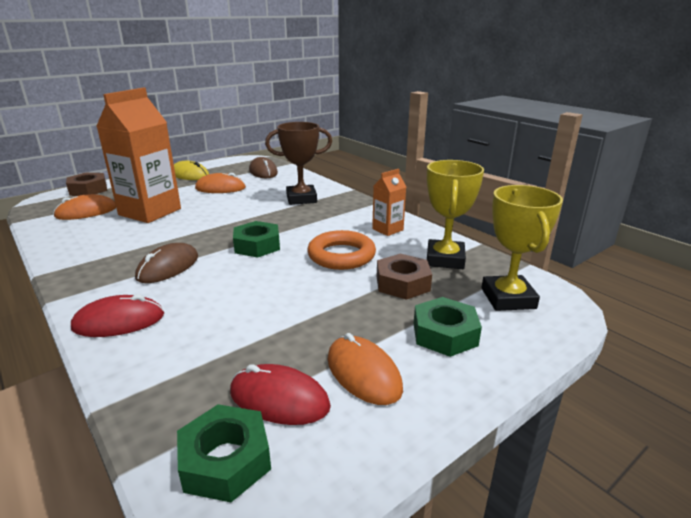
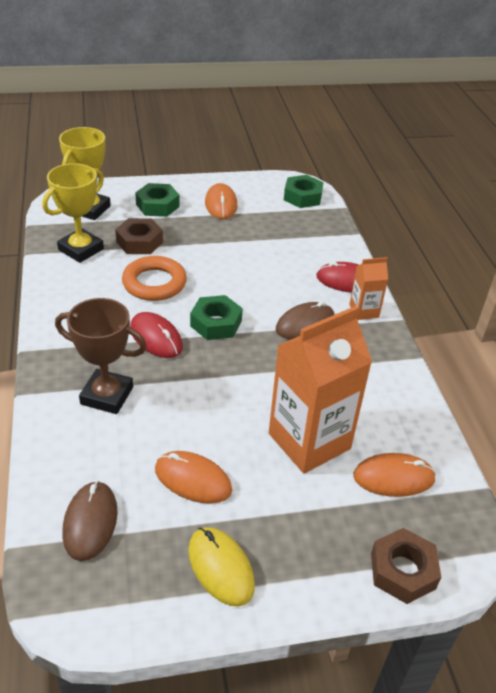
camera: 155 degrees left, 15 degrees up
red mouse [230,364,331,425] -> red mouse moved to [130,312,183,358]
orange carton [372,169,406,236] -> orange carton moved to [349,257,388,320]

